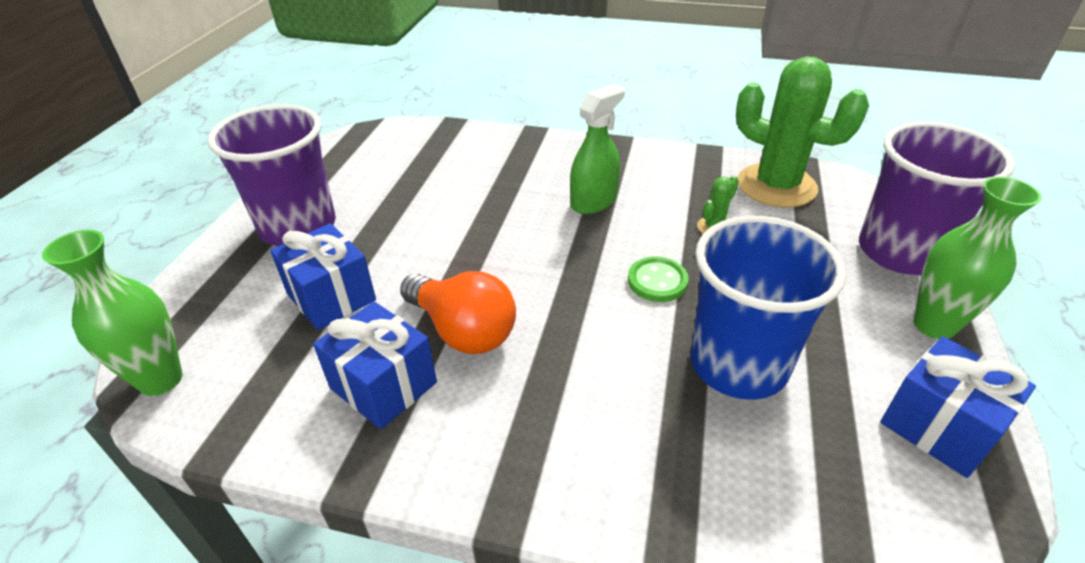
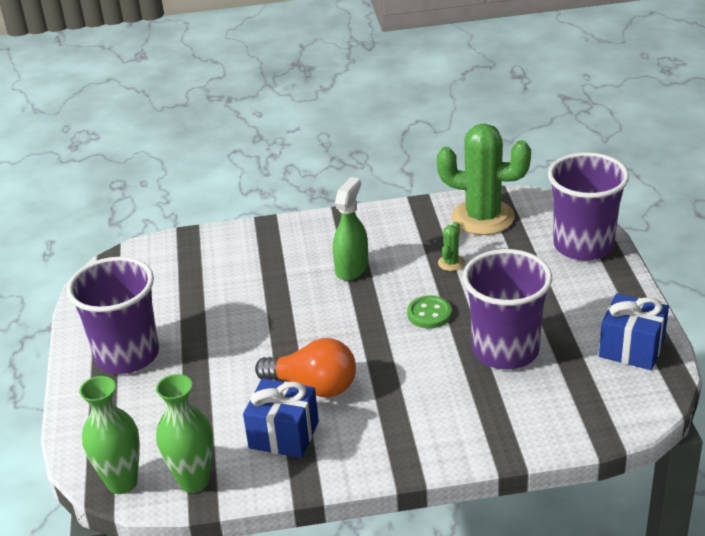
camera: 20 degrees left, 5 degrees down
blue gift [270,223,376,330] -> none
blue cup [690,216,846,400] -> purple cup [463,249,552,370]
green vase [914,177,1042,340] -> green vase moved to [156,374,213,493]

